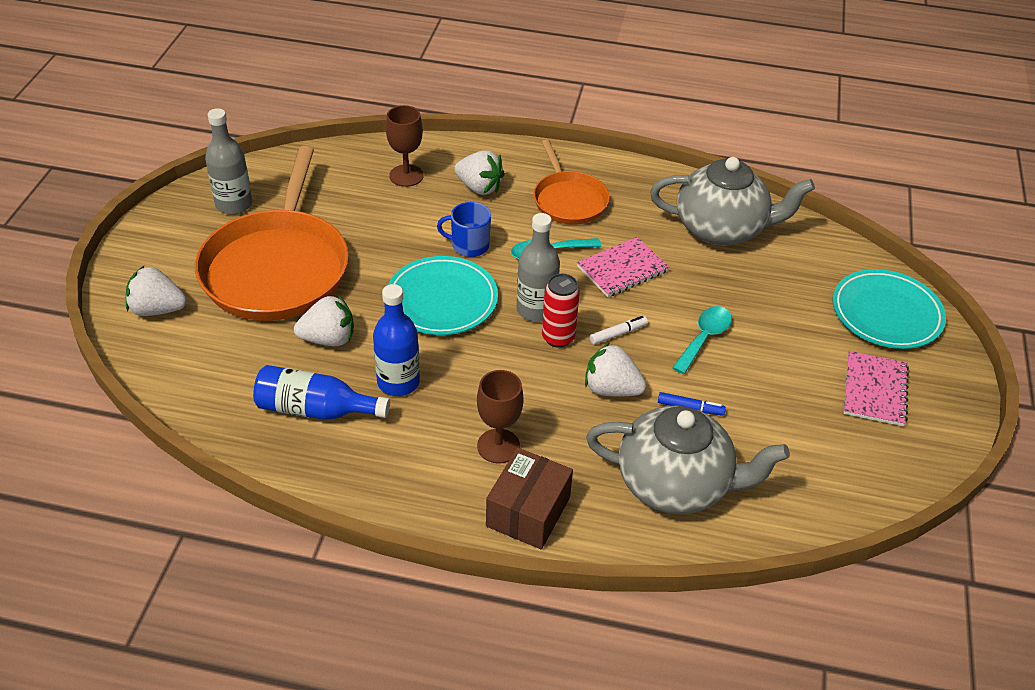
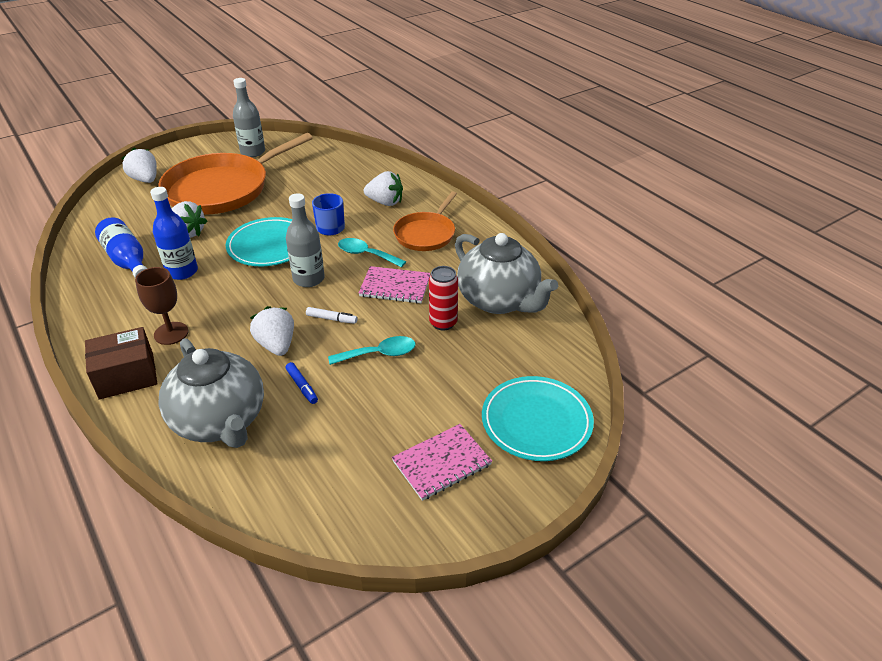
camera: 45 degrees right, 5 degrees down
brown goblet [386,105,424,187] -> none
white strawberry [454,150,505,195] -> white strawberry turned 60 degrees counterclockwise [364,171,403,206]
red can [542,274,580,348] -> red can moved to [429,266,458,331]

